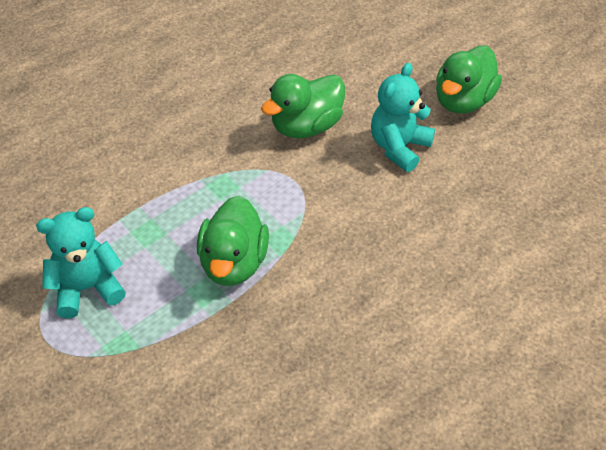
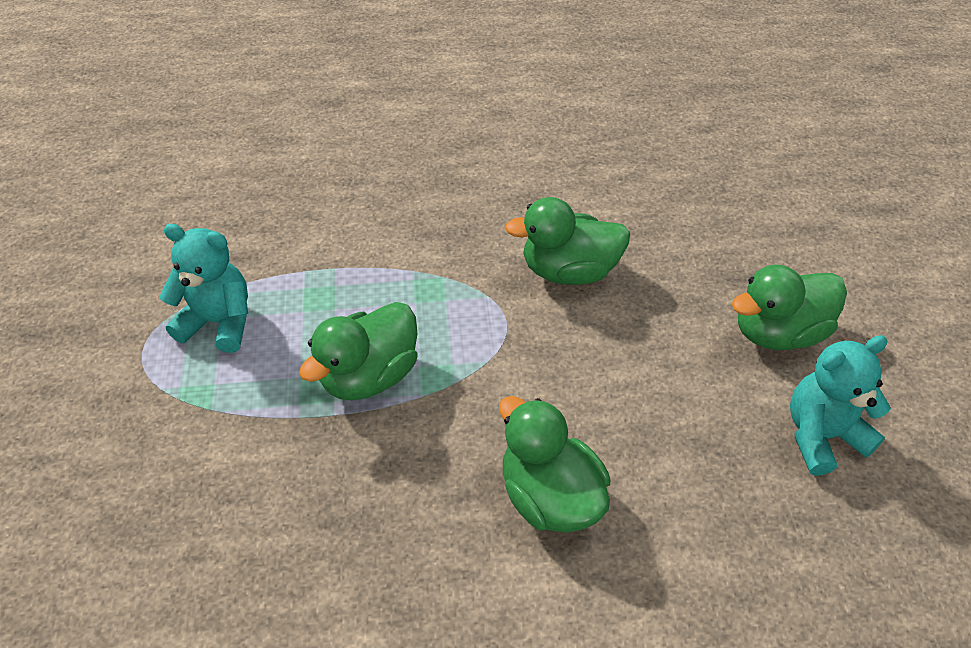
camera: 35 degrees right, 0 degrees up
turquoise teddy bear [371,63,435,172] -> turquoise teddy bear moved to [790,335,891,476]
none -> green duck [499,396,610,533]

